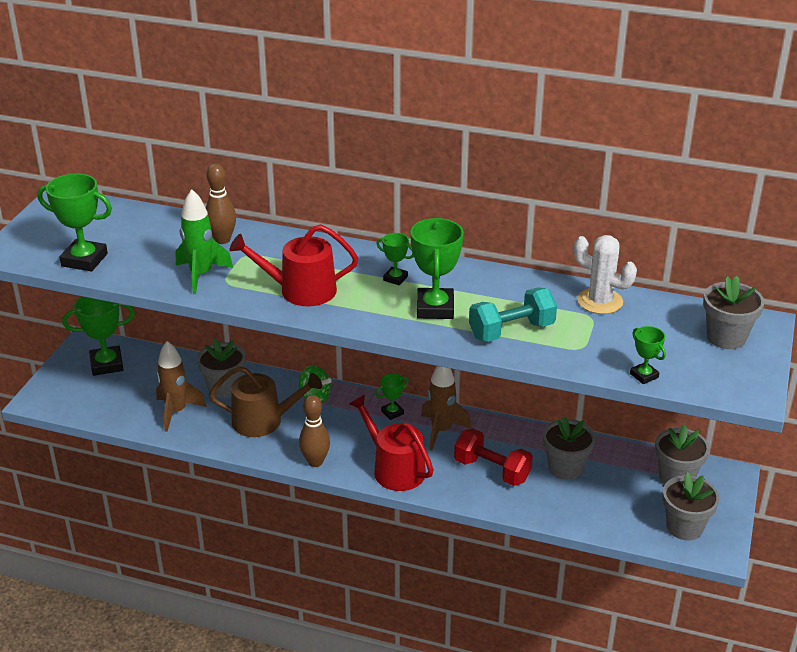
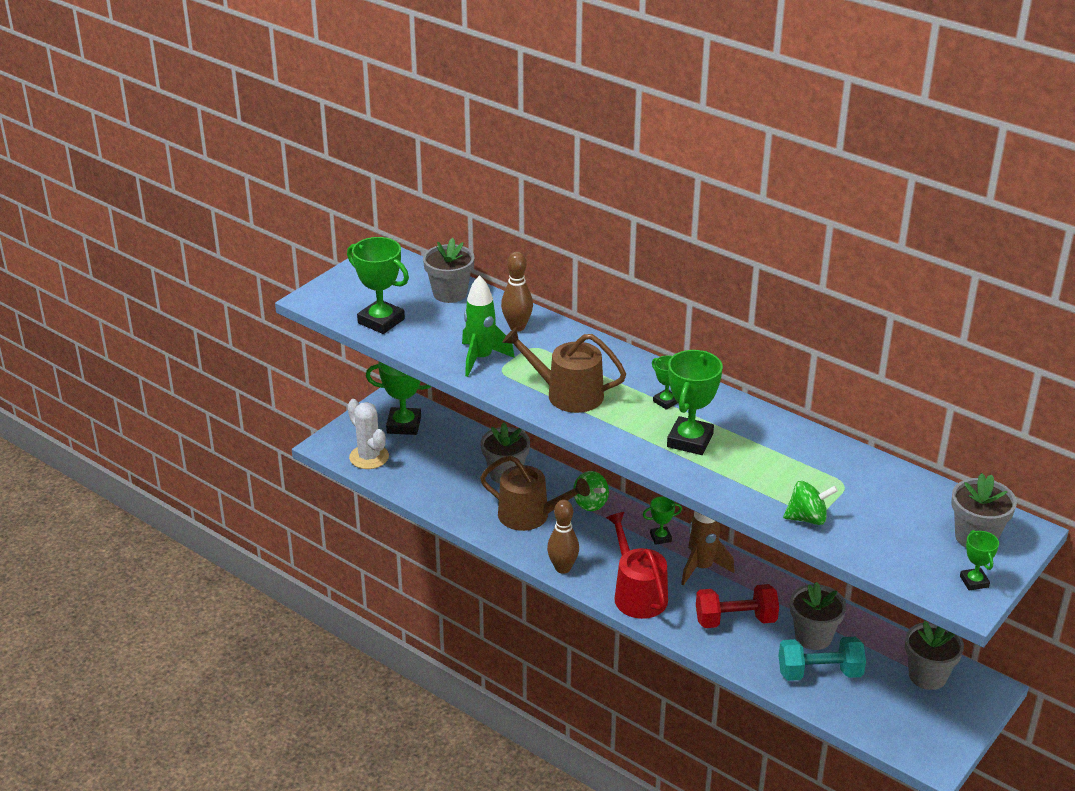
camera: 20 degrees right, 0 degrees up
brown rocket [156,341,207,432] -> none
red watering can [229,224,358,306] -> brown watering can [502,327,626,413]
red dumbbell [454,428,533,486] -> red dumbbell turned 60 degrees counterclockwise [696,584,779,628]
turquoise dumbbell [469,287,557,342] -> turquoise dumbbell moved to [778,637,866,681]
white cactus [574,235,637,314] -> white cactus moved to [348,399,389,469]
green trophy [630,326,666,384] -> green trophy moved to [960,530,999,591]
grey flower pot [663,472,719,540] -> grey flower pot moved to [423,238,474,303]
none -> green spinning top [783,481,838,525]

